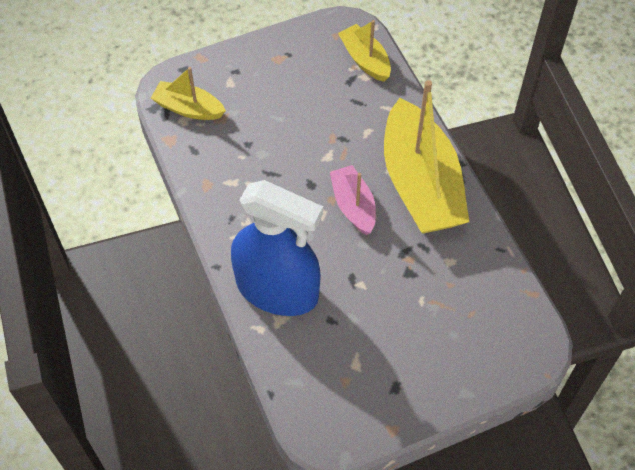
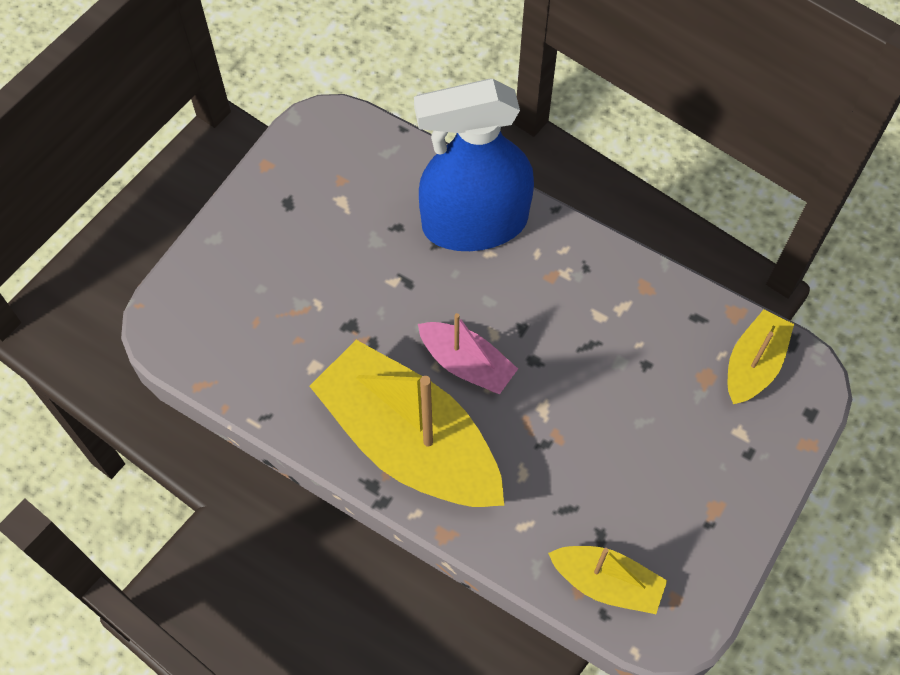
camera: 145 degrees right, 5 degrees up
yellow boat [151,67,226,120] -> yellow boat turned 45 degrees counterclockwise [728,310,794,404]

